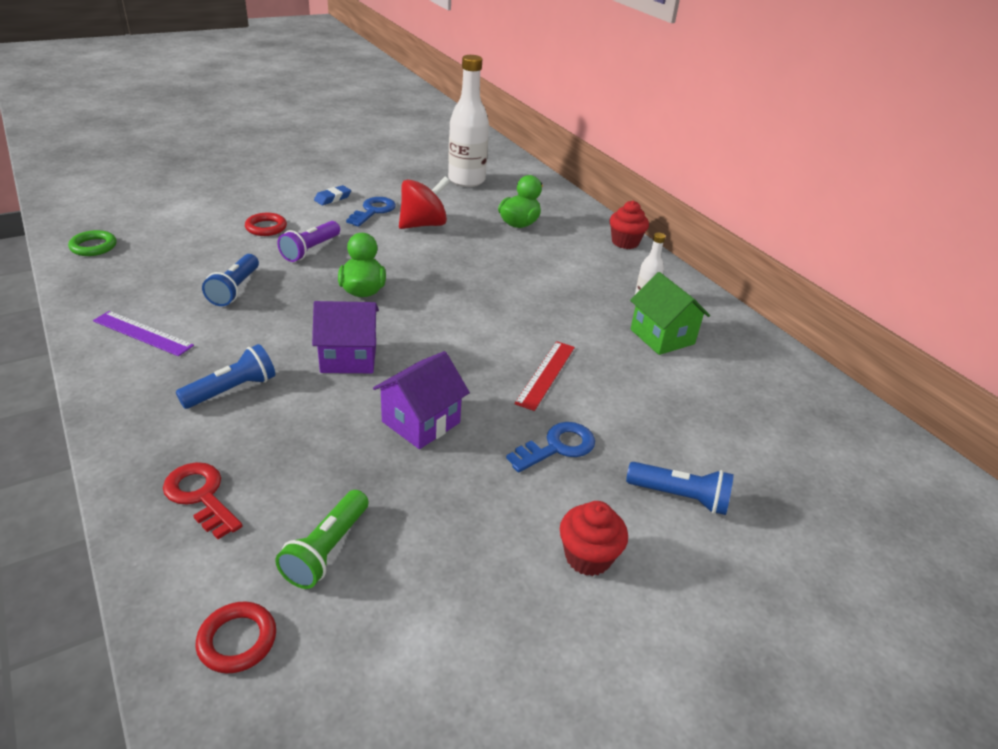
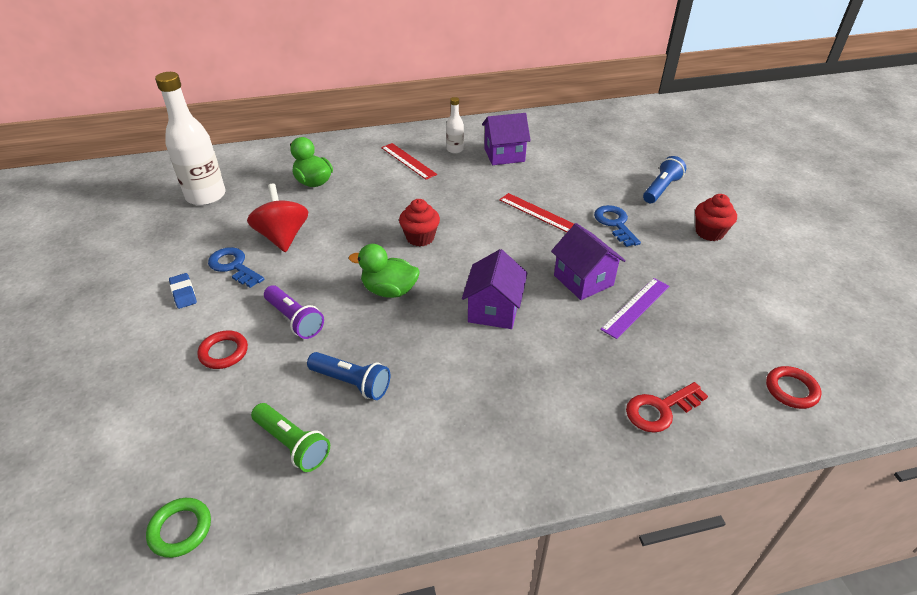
camera: 70 degrees left, 5 degrees up
purple ruler [93,311,194,356] -> purple ruler moved to [600,278,669,339]
blue flashlight [176,344,275,409] -> none
green flashlight [275,490,368,589] -> green flashlight moved to [251,403,330,472]
red cupcake [610,201,649,249] -> red cupcake moved to [399,199,440,247]
green house [630,272,710,355] -> purple house [482,113,531,165]
none -> red ruler [381,143,437,180]

